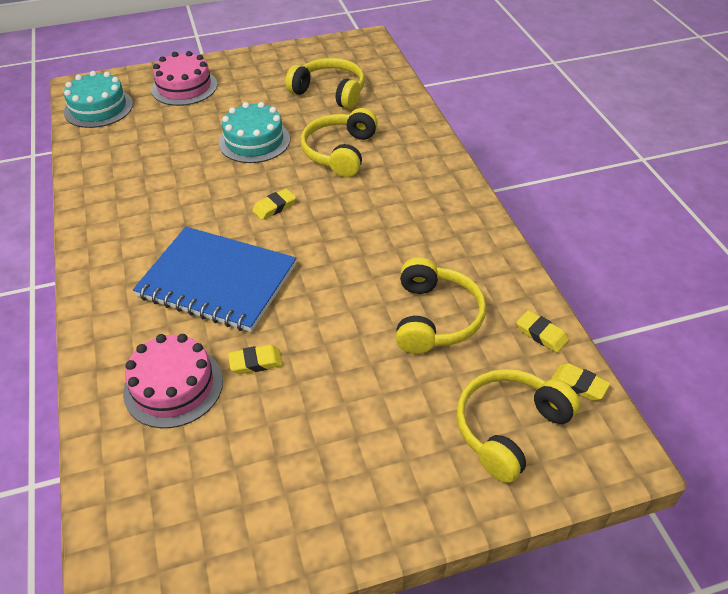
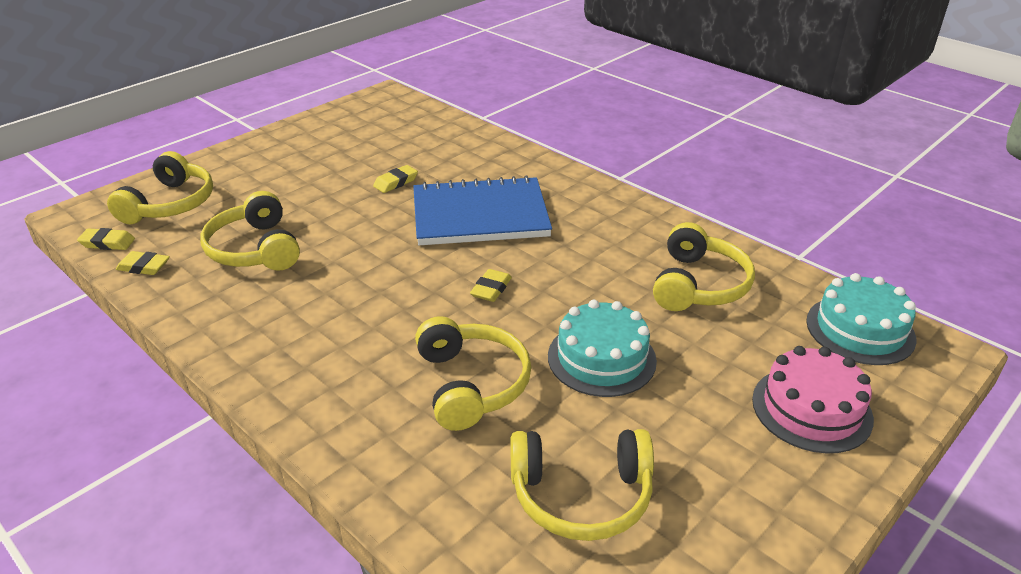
camera: 150 degrees right, 10 degrees down
pink cake [123,334,223,428] -> none
none -> yellow headphones [653,222,755,311]

